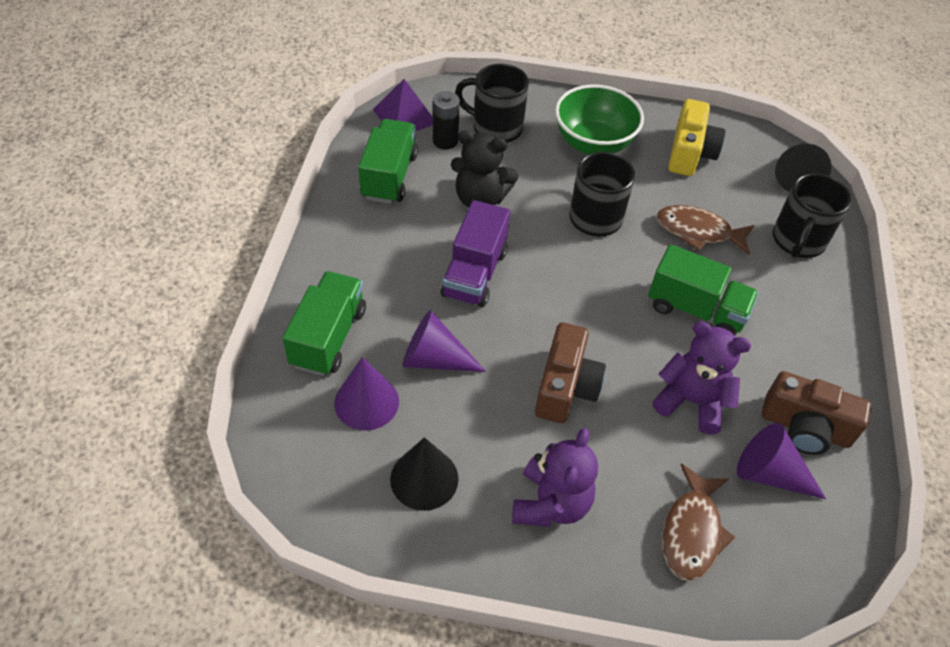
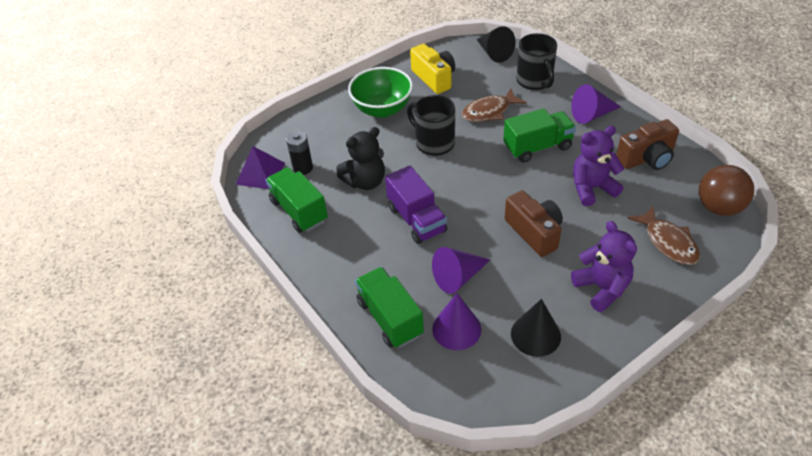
camera: 40 degrees left, 5 degrees down
black mug [455,64,529,143] -> none
purple cone [737,423,826,499] -> purple cone moved to [571,84,621,124]
none -> brown ball [699,165,754,216]

